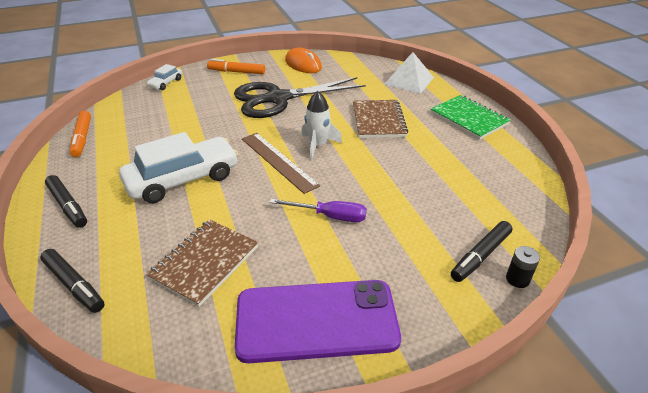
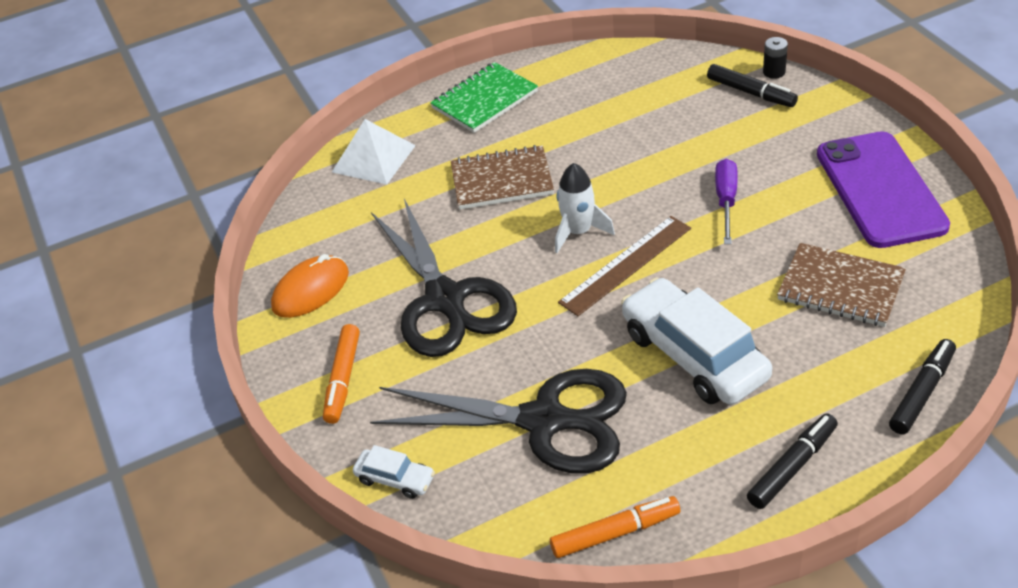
camera: 90 degrees left, 5 degrees up
none -> black scissors [370,369,627,474]

